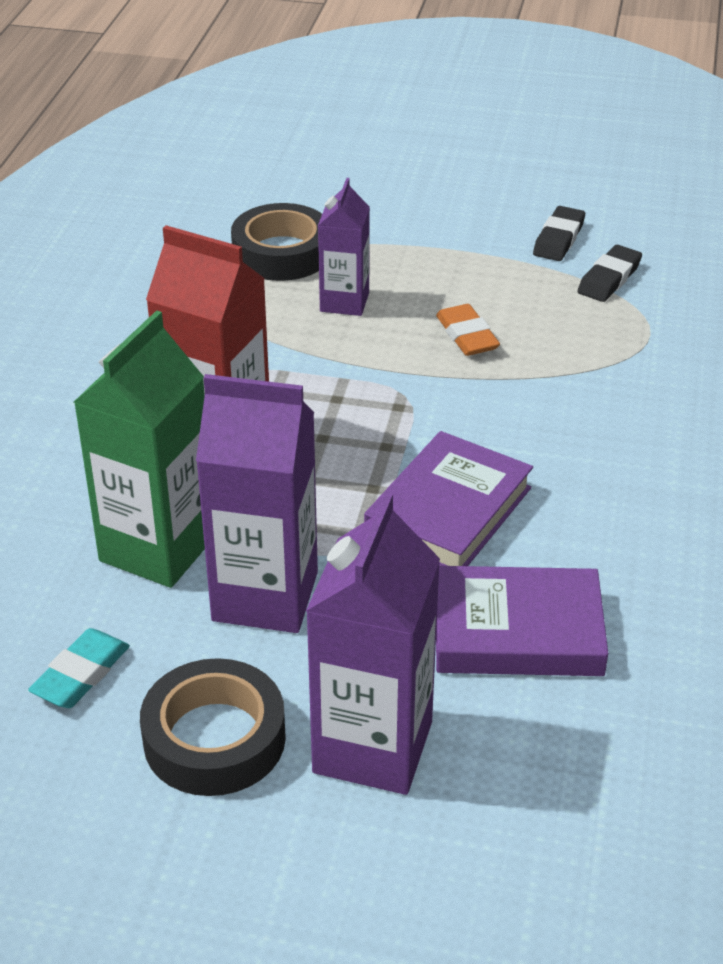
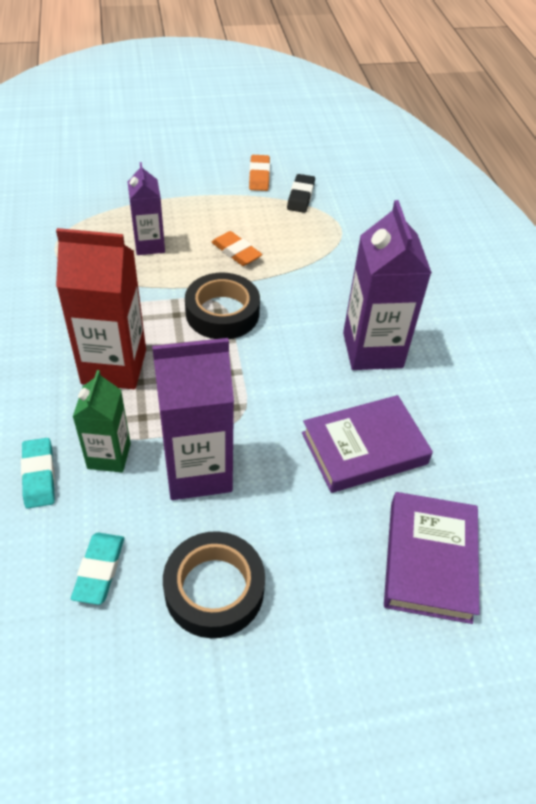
camera: 25 degrees left, 10 degrees up
green carton [74,310,205,588] -> green carton [73,370,131,472], size x0.60
black tape [231,203,322,281] -> black tape moved to [185,273,260,339]
purple carton [306,493,440,795] -> purple carton moved to [343,200,432,370]
purple book [364,431,533,566] -> purple book moved to [384,492,479,624]
black eraser [533,206,585,261] -> orange eraser [249,155,270,191]
none -> turquoise eraser [21,438,55,509]

